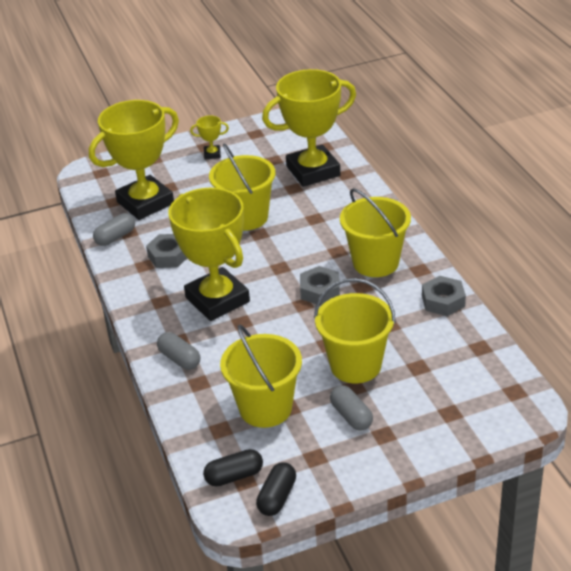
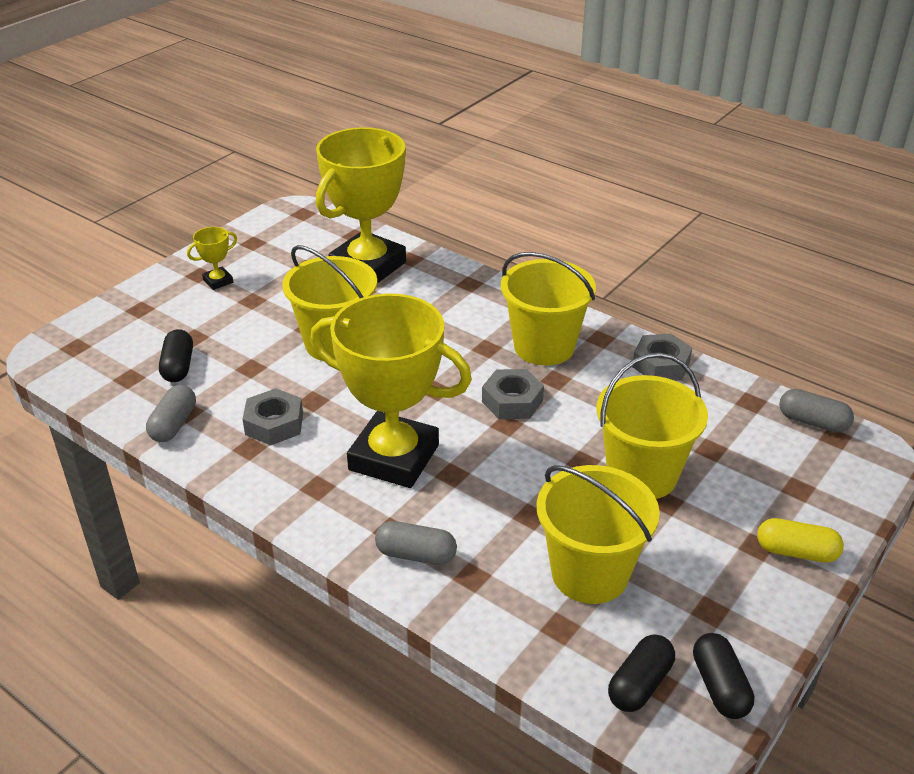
camera: 35 degrees left, 0 degrees up
yellow trophy [89,100,179,220] -> black capsule [159,329,193,382]
grey capsule [330,385,373,431] -> grey capsule moved to [779,389,854,433]
none -> yellow capsule [757,518,844,563]

